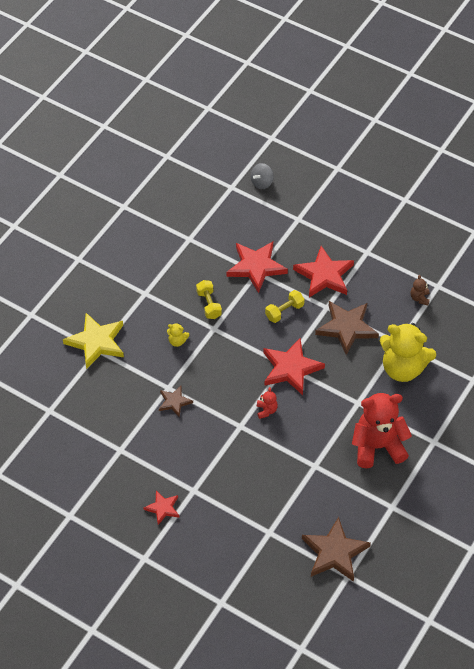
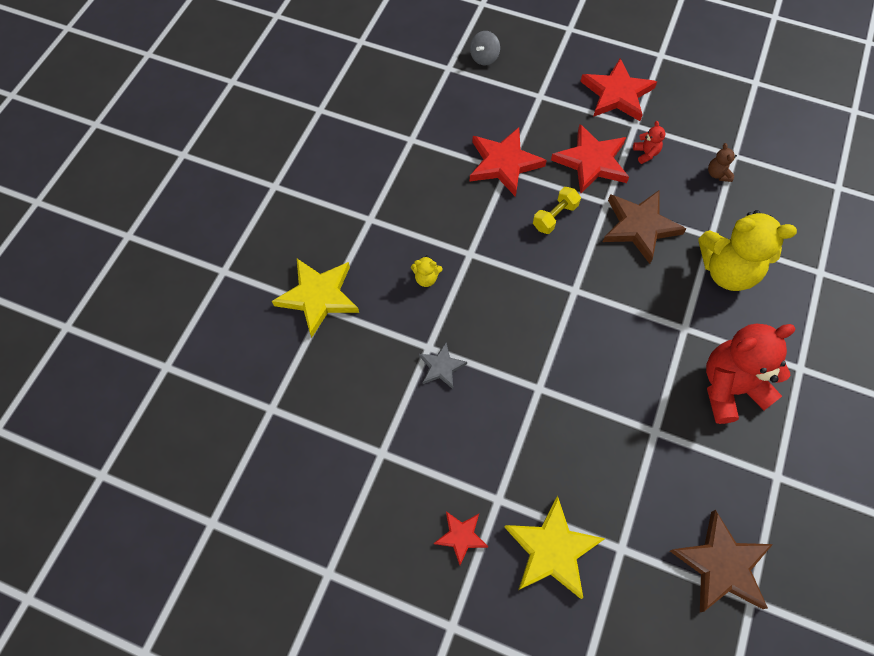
camera: 10 degrees left, 10 degrees up
brown star [159,386,193,417] -> grey star [419,343,467,389]
yellow dumbbell [196,280,222,319] -> none
red teddy bear [257,387,278,419] -> red teddy bear moved to [633,121,666,164]
red star [263,338,325,395] -> red star moved to [580,58,657,121]
none -> yellow star [504,496,605,599]

